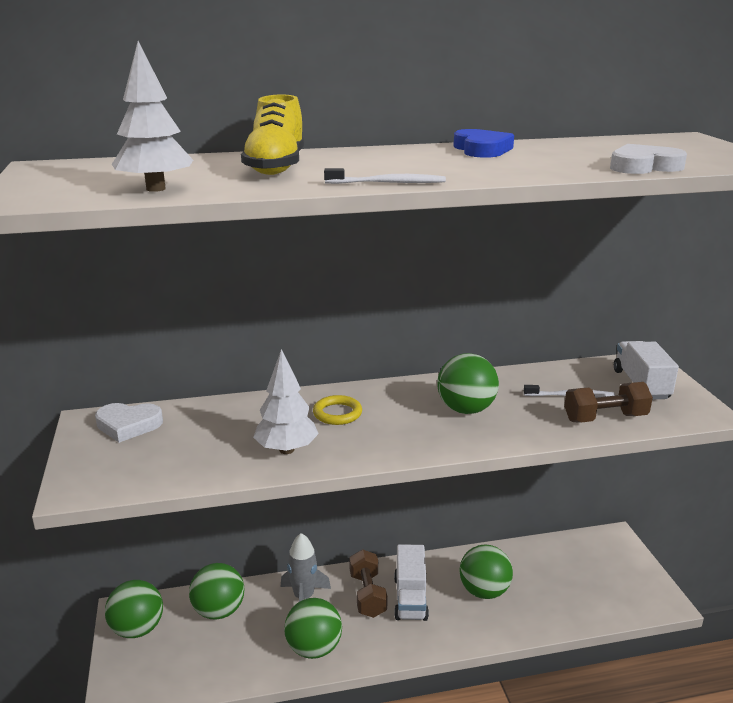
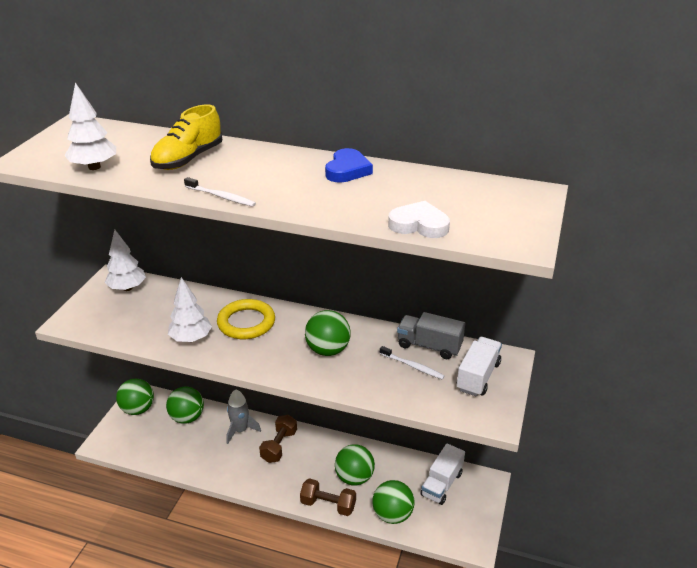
camera: 30 degrees right, 10 degrees up
white heart [95,403,163,443] -> white tree [105,230,146,291]
green ball [284,598,342,659] -> green ball moved to [372,480,415,524]
yellow ring [313,395,362,425] -> yellow ring [217,299,275,339], size x1.65
white truck [394,544,429,621] -> white truck moved to [420,443,465,505]
brown dumbbell [564,382,653,423] -> brown dumbbell moved to [300,478,356,516]
none -> grey truck [397,312,465,359]

